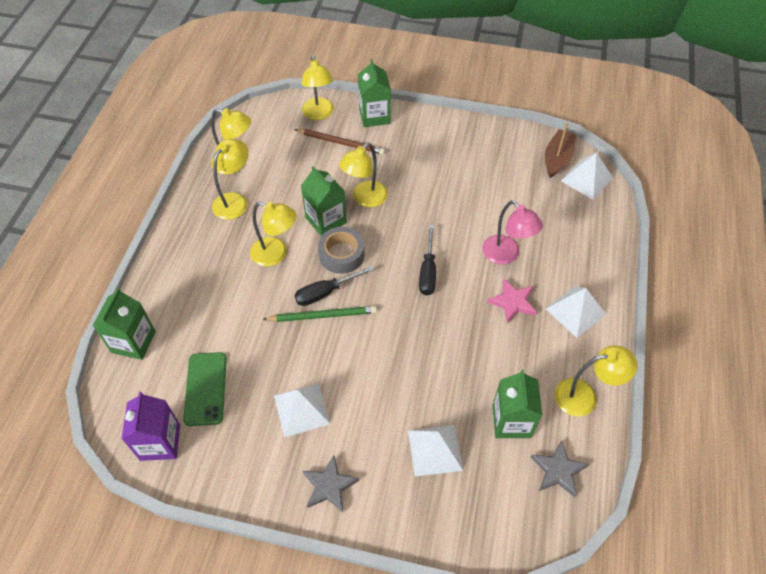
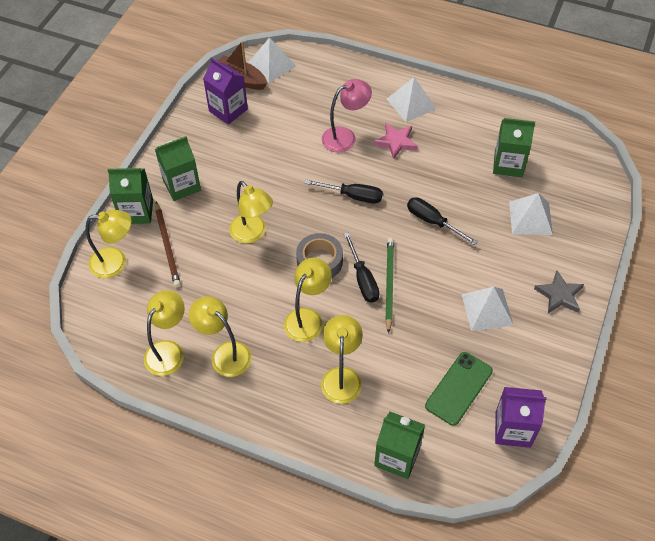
camera: 80 degrees left, 0 degrees up
green phone [183,352,227,426] -> green phone turned 60 degrees counterclockwise [425,352,493,426]
brown pencil [294,129,385,155] -> brown pencil turned 135 degrees clockwise [155,202,181,287]
green carton [301,166,347,236] -> green carton moved to [155,136,201,201]
grey star [531,441,589,497] -> none
yellow lamp [554,346,638,416] -> yellow lamp moved to [321,315,363,404]
none -> purple carton [203,58,248,125]
none -> black screwdriver [407,197,478,245]

